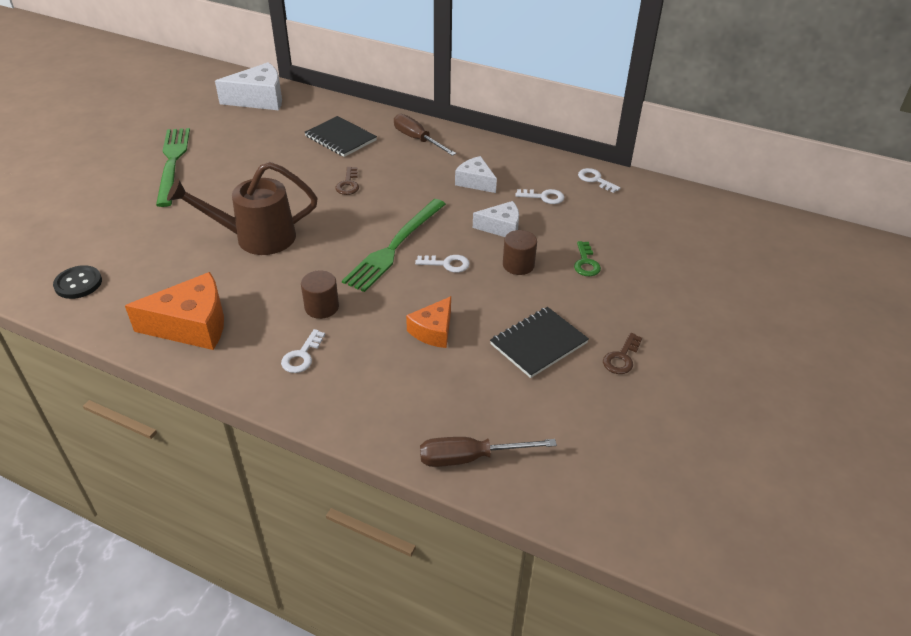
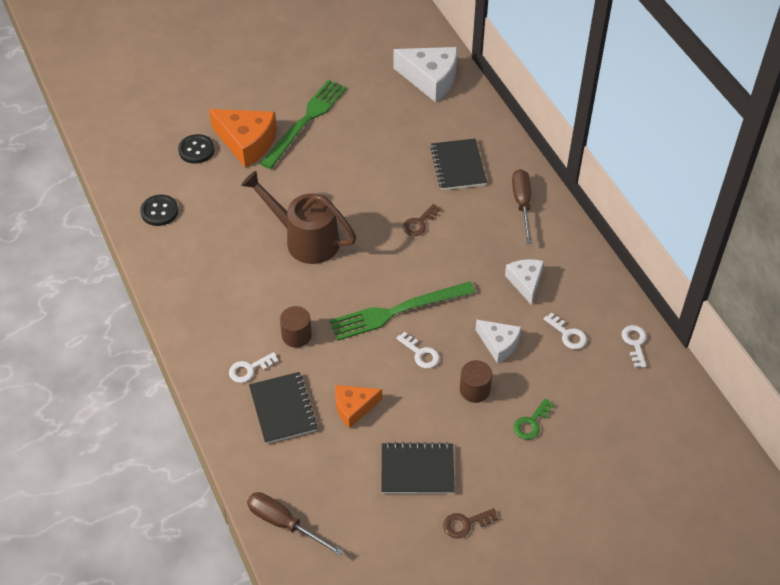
camera: 40 degrees right, 10 degrees up
orange cheese [125,272,224,350] -> orange cheese moved to [209,109,277,168]
none -> black button [178,134,215,164]
none -> black notebook [249,372,318,444]

